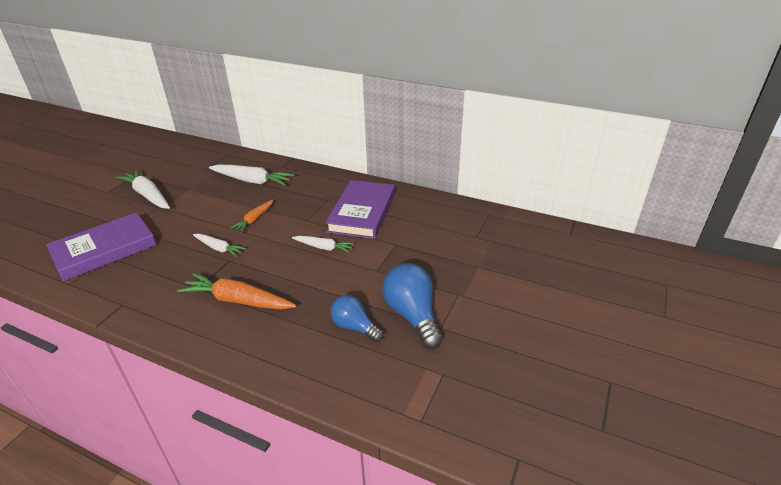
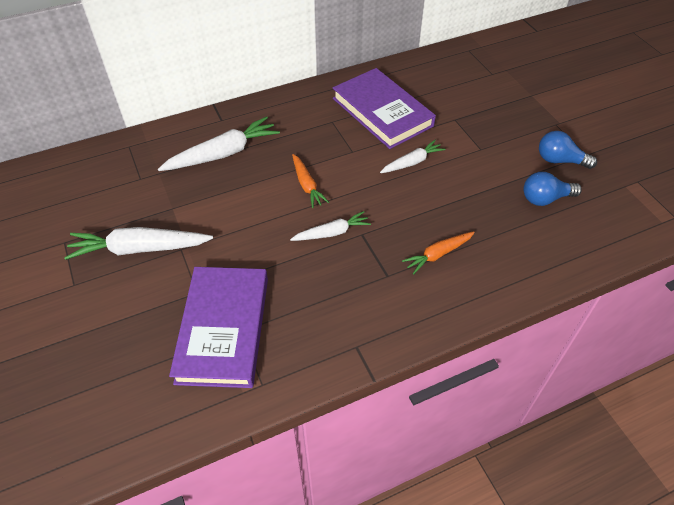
camera: 50 degrees left, 15 degrees up
orange carrot [177,273,296,310] -> orange carrot [402,231,475,275], size x0.59
blue light bulb [382,263,443,349] -> blue light bulb [539,131,597,169], size x0.64

